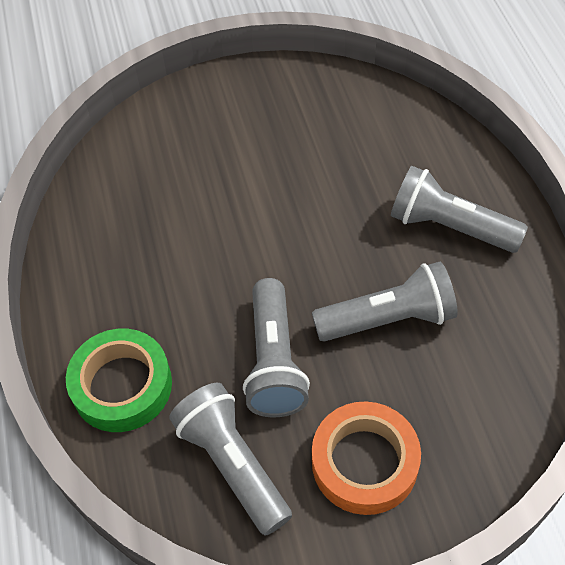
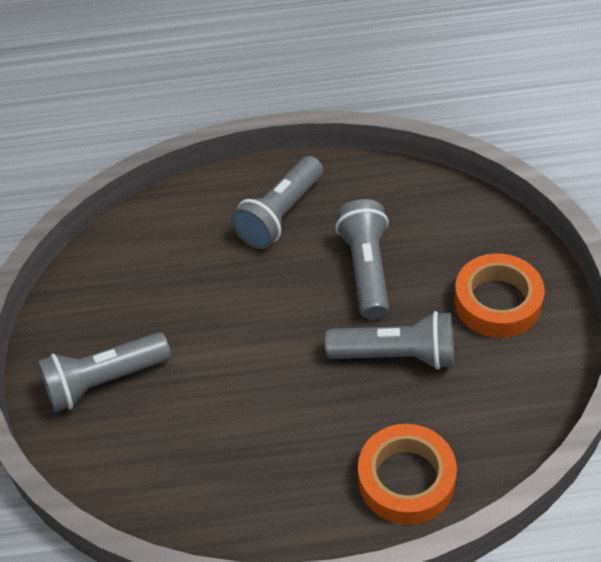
camera: 80 degrees left, 5 degrees down
green tape [66,329,172,432] -> orange tape [358,424,457,525]
grey flashlight [169,383,292,536] -> grey flashlight moved to [38,332,171,412]

